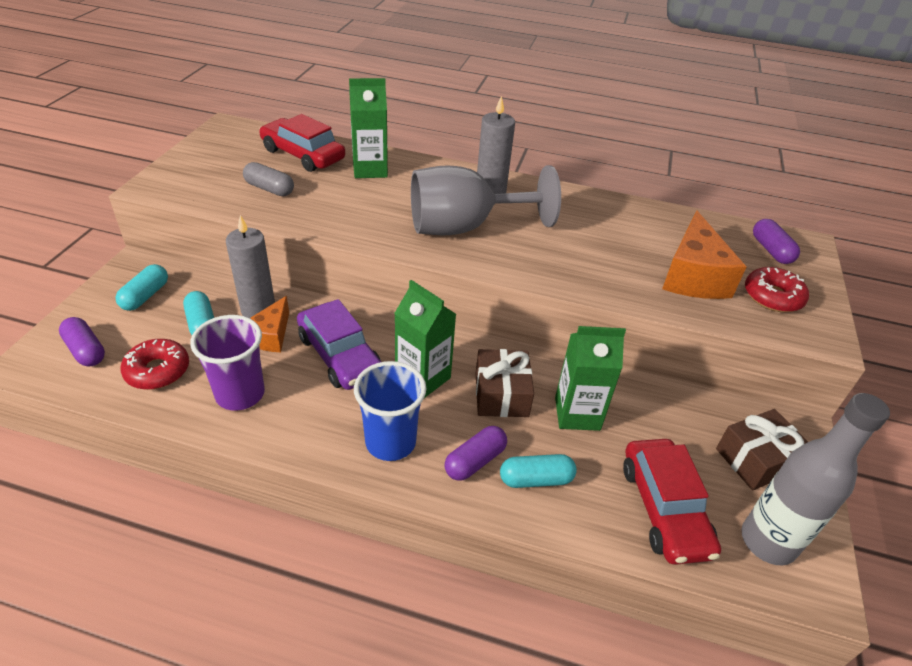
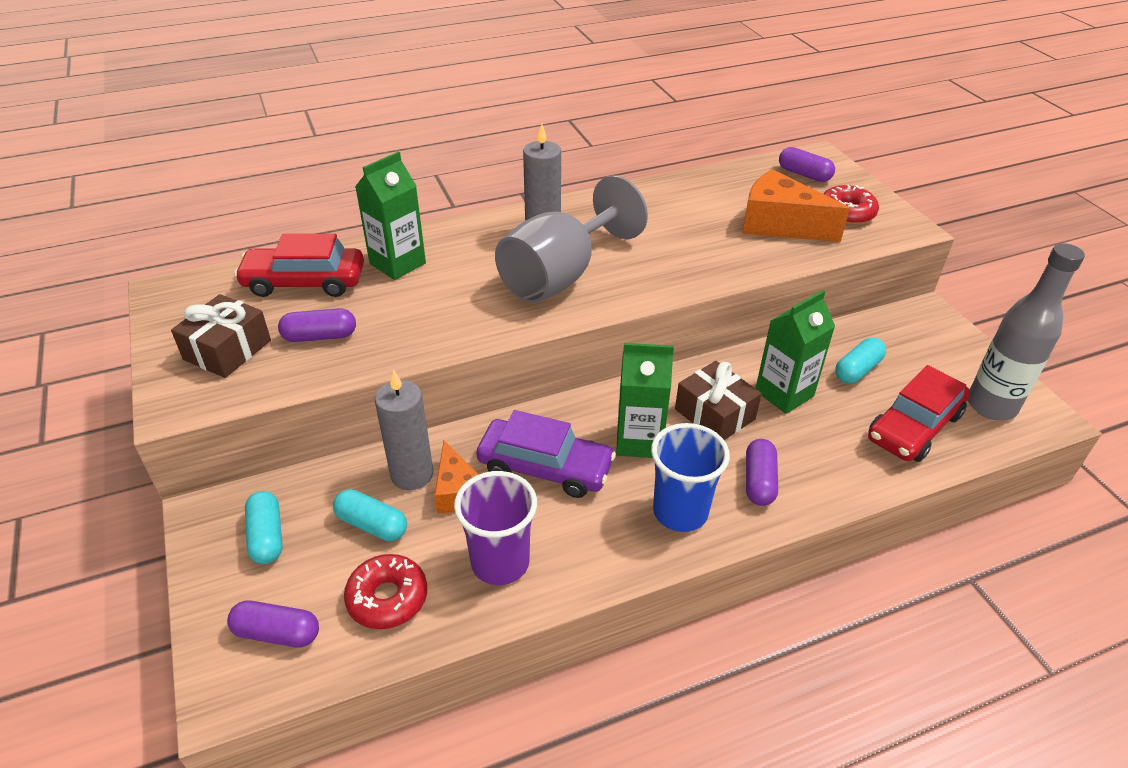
camera: 35 degrees left, 0 degrees up
grey capsule [243,162,294,196] -> purple capsule [278,308,356,342]
turquoise capsule [500,454,577,488] -> turquoise capsule moved to [835,337,886,384]
red car [623,439,721,565] -> red car turned 90 degrees clockwise [868,365,970,462]
orange cheese [662,211,746,299] -> orange cheese turned 150 degrees clockwise [742,169,850,242]
brown gift [716,409,808,490] -> brown gift moved to [171,294,271,378]

